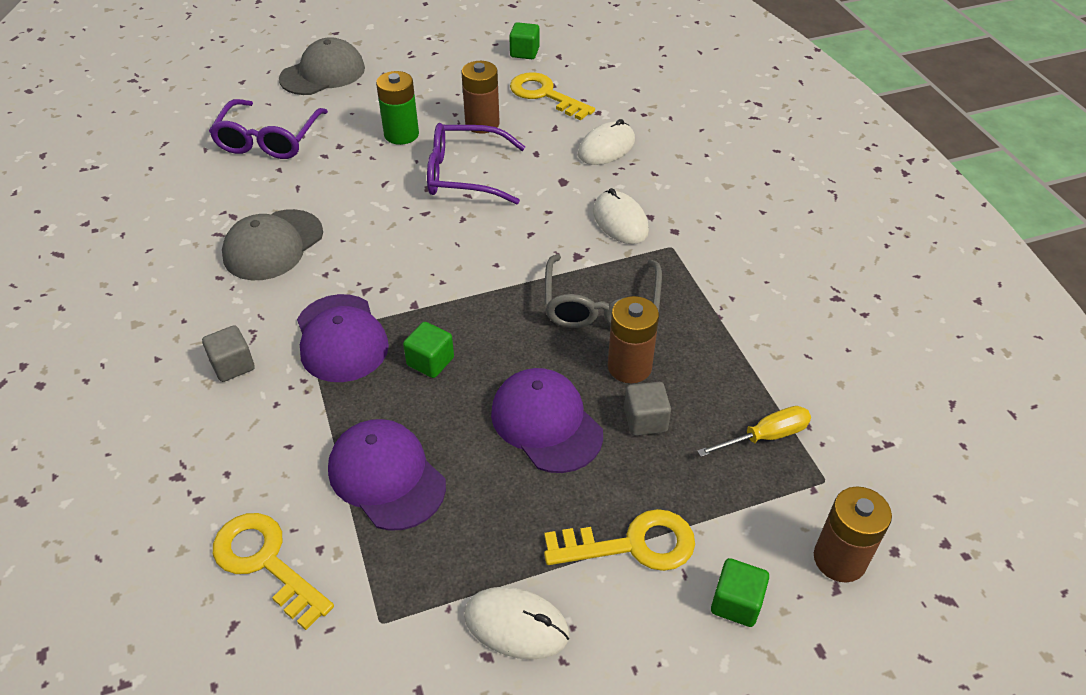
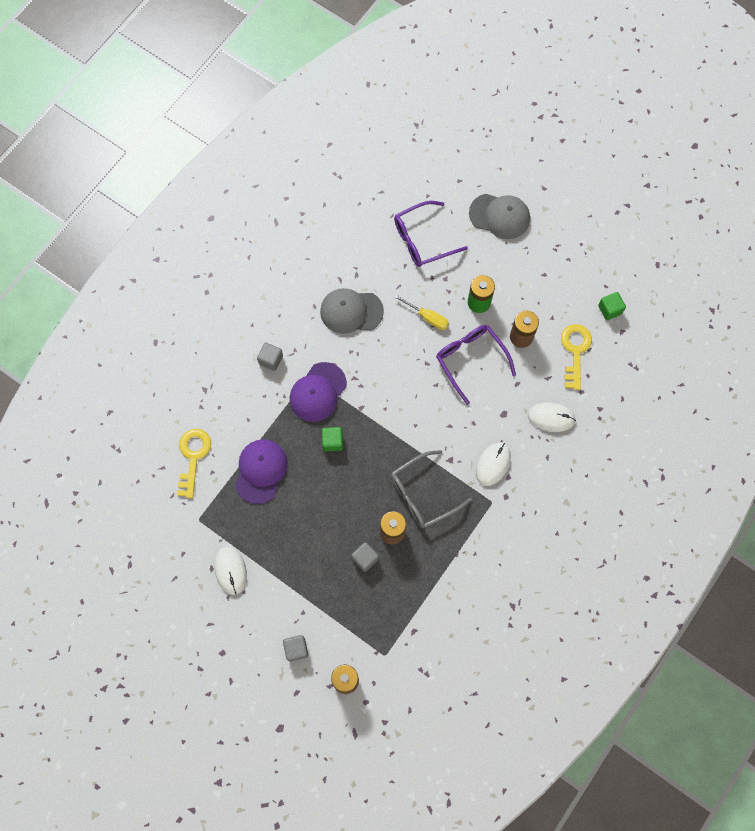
camera: 55 degrees right, 25 degrees up
purple cap [491,368,603,473] -> none
yellow key [544,509,695,571] -> none
yellow screwdriver [697,406,811,457] -> yellow screwdriver moved to [394,295,449,330]
green cube [711,558,769,627] -> grey cube [283,635,308,662]

